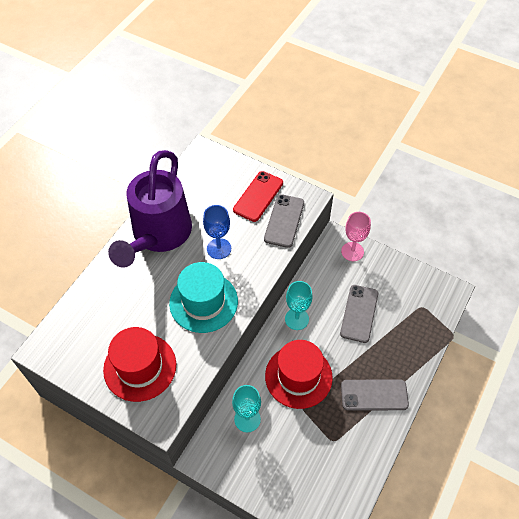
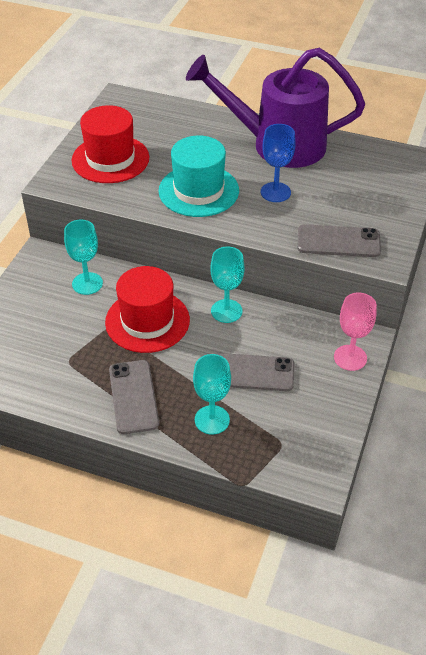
camera: 80 degrees right, 10 degrees down
red phone [233,171,283,222] -> none
none -> turquoise goblet [193,354,231,435]

